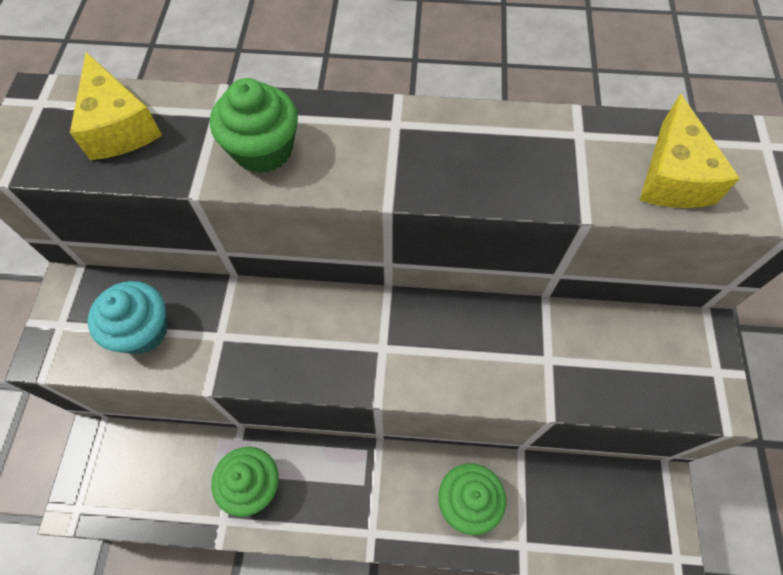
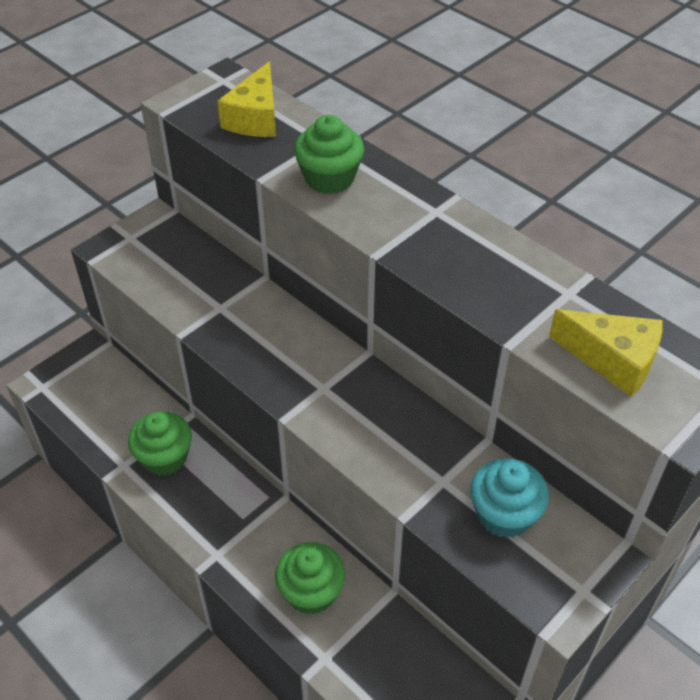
camera: 40 degrees right, 15 degrees down
turquoise cupcake [88,281,168,354] -> turquoise cupcake moved to [470,458,549,538]
yellow cheese [640,94,740,208] -> yellow cheese turned 105 degrees counterclockwise [549,309,663,397]

